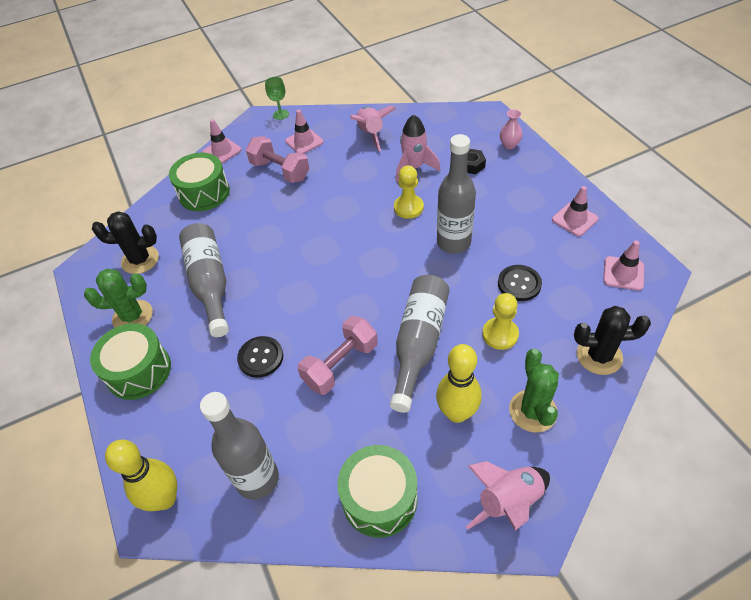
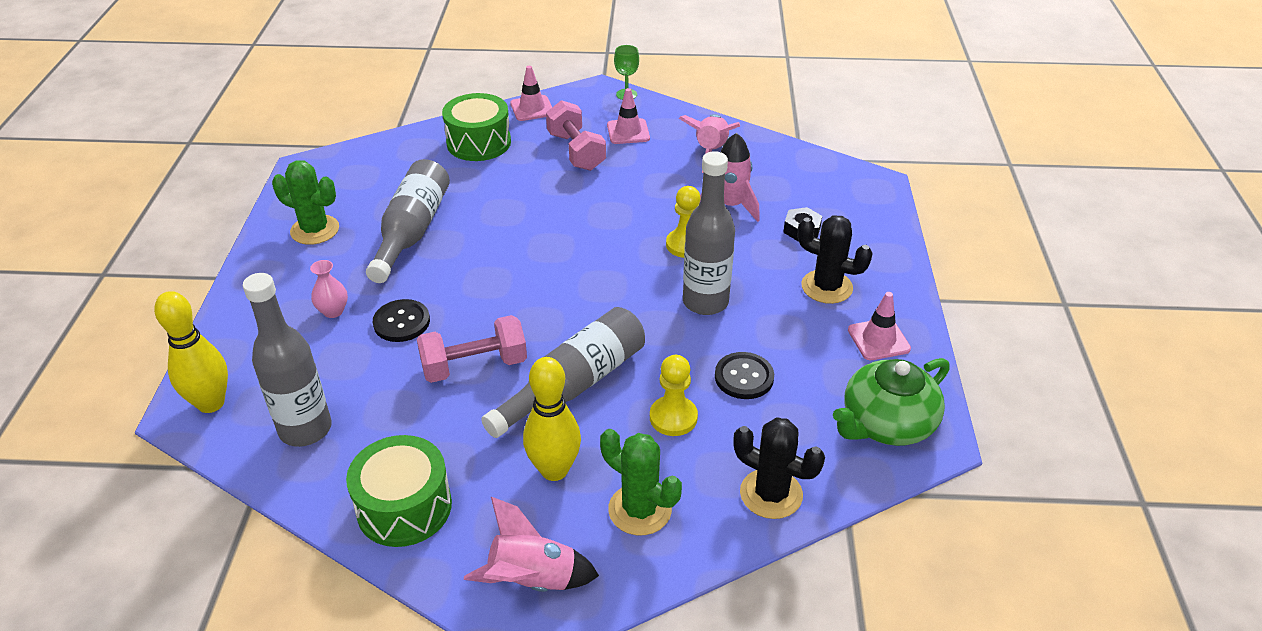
camera: 25 degrees right, 10 degrees down
green drum [90,323,171,400] -> none
black cactus [92,211,159,274] -> black cactus moved to [798,215,873,304]
pink vase [500,109,523,149] -> pink vase moved to [310,260,348,318]
green cactus [509,349,559,432] -> green cactus turned 75 degrees counterclockwise [600,429,682,535]
pink traffic cone [603,241,644,291] -> green teapot [833,358,950,446]

